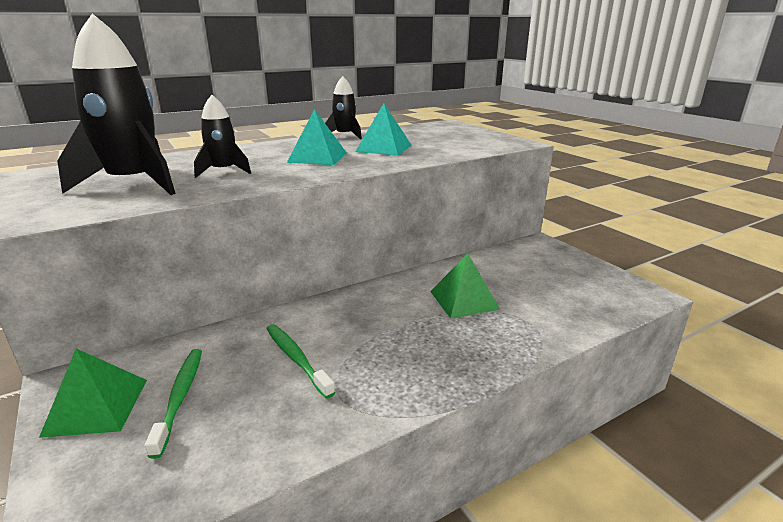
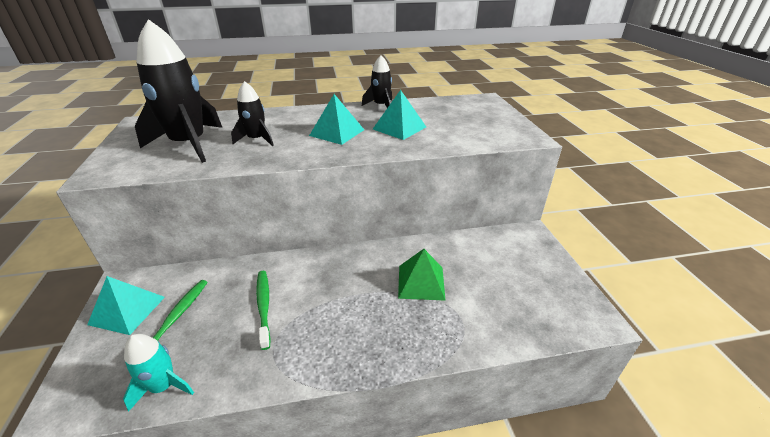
camera: 20 degrees right, 10 degrees up
green pyramid [39,349,147,438] -> turquoise pyramid [87,276,165,335]
none -> turquoise rocket [123,334,194,412]

